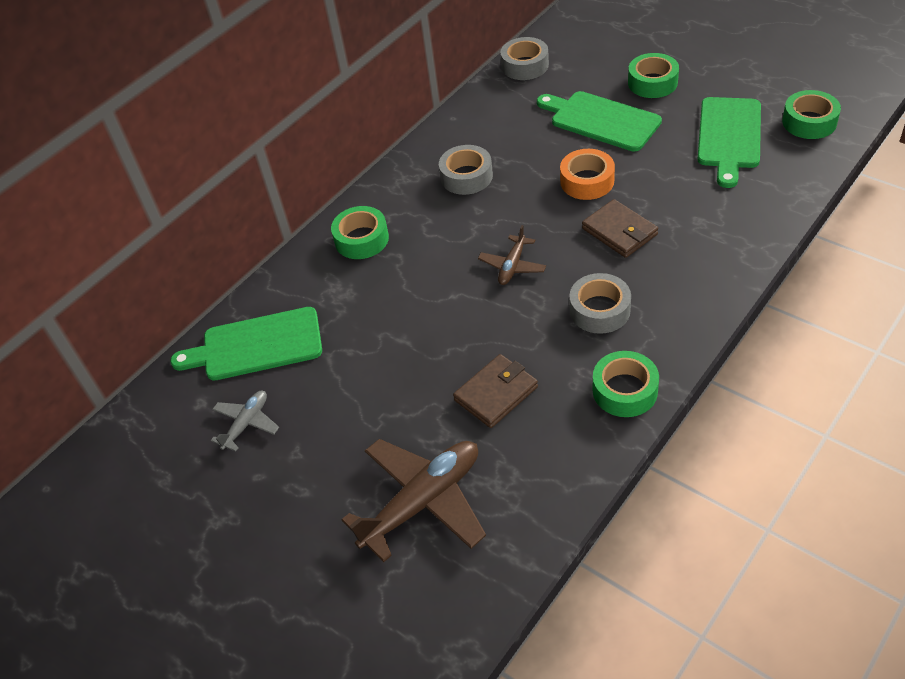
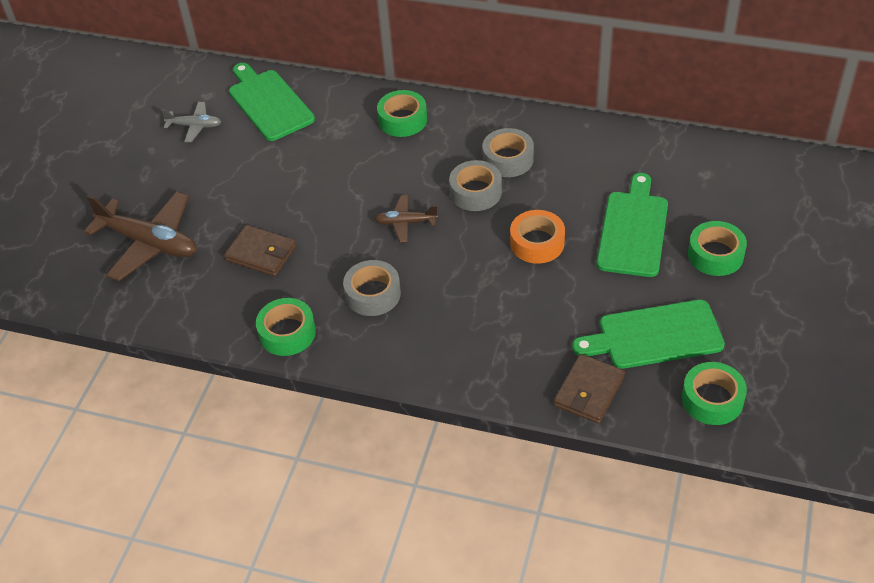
camera: 65 degrees right, 0 degrees up
grey tape [500,37,549,80] -> grey tape moved to [449,160,502,211]
brown wallet [582,199,658,258] -> brown wallet moved to [554,354,625,424]

